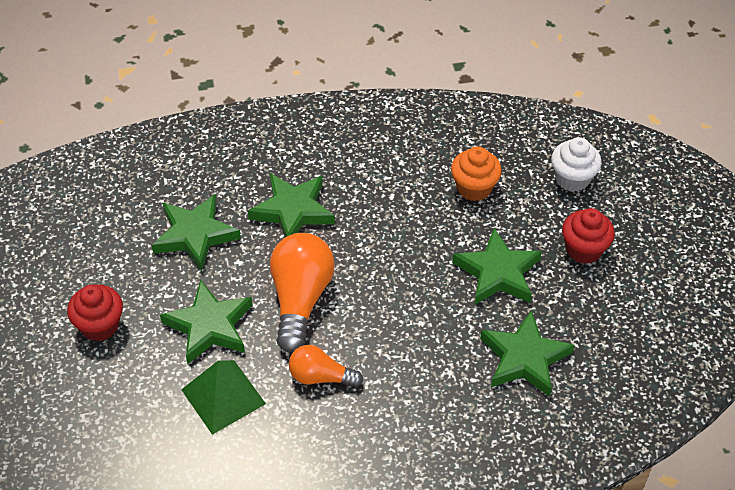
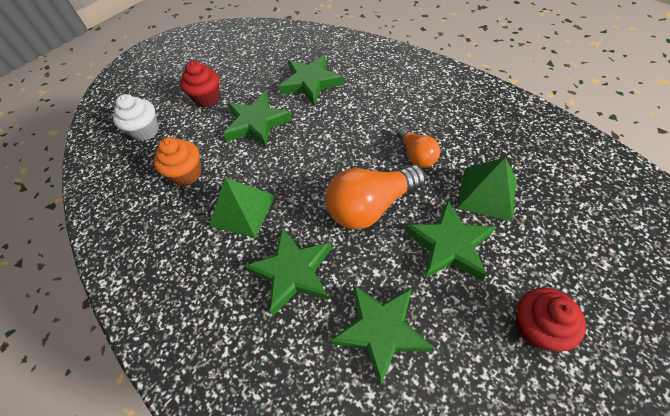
camera: 120 degrees left, 5 degrees up
none -> green pyramid [209,178,275,238]

